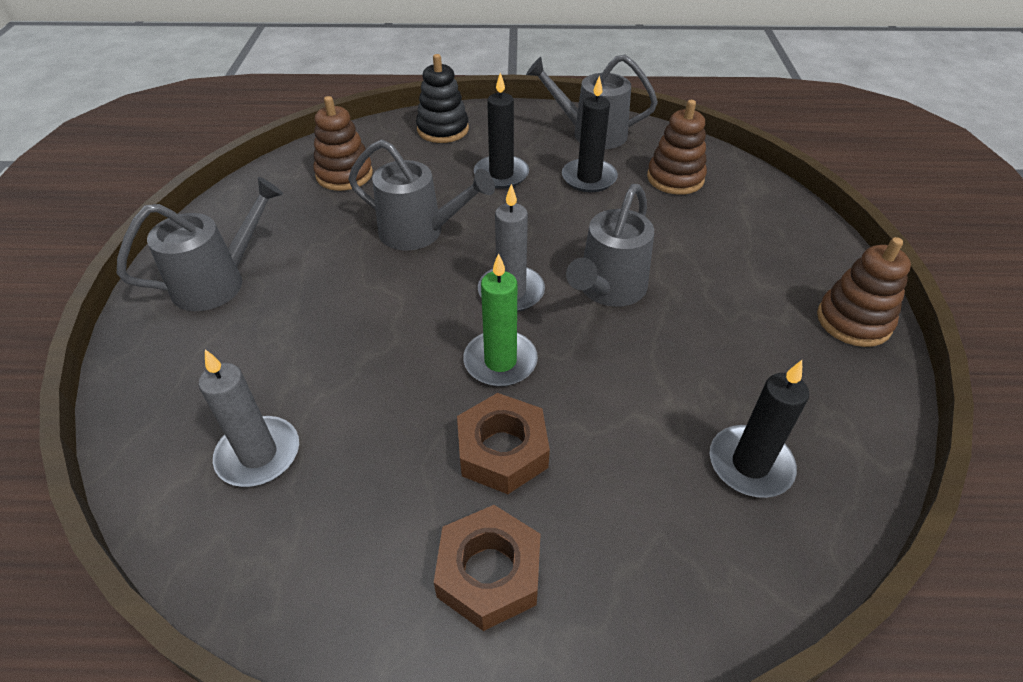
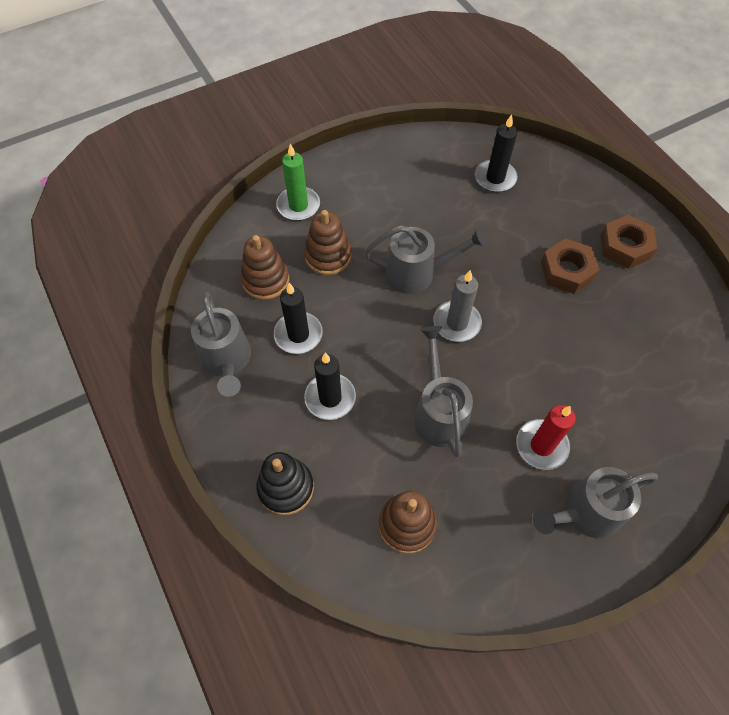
camera: 120 degrees left, 15 degrees up
grey watering can [117,177,283,311] -> grey watering can turned 45 degrees counterclockwise [533,467,658,538]
grey candle [199,349,299,487] -> none
green candle [463,253,538,387] -> green candle moved to [276,144,320,221]
brown stacking toy [817,237,911,347] -> brown stacking toy moved to [304,210,351,275]
none -> red candle [516,405,576,470]

